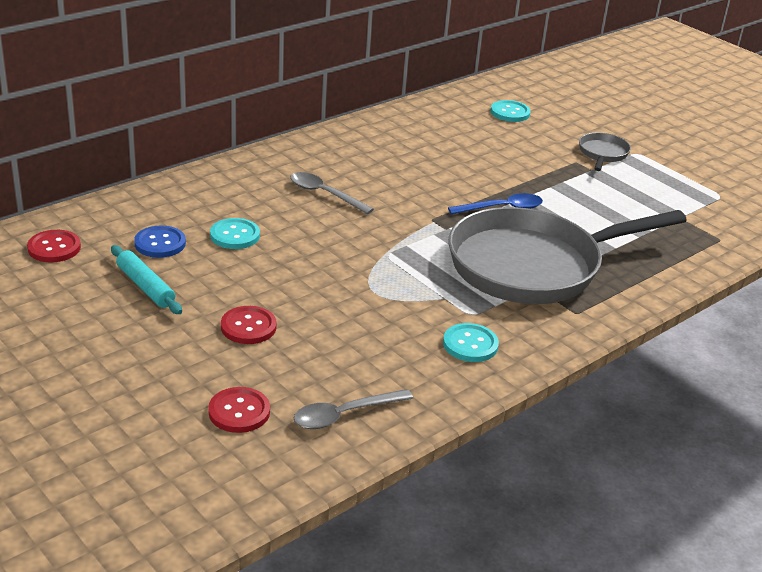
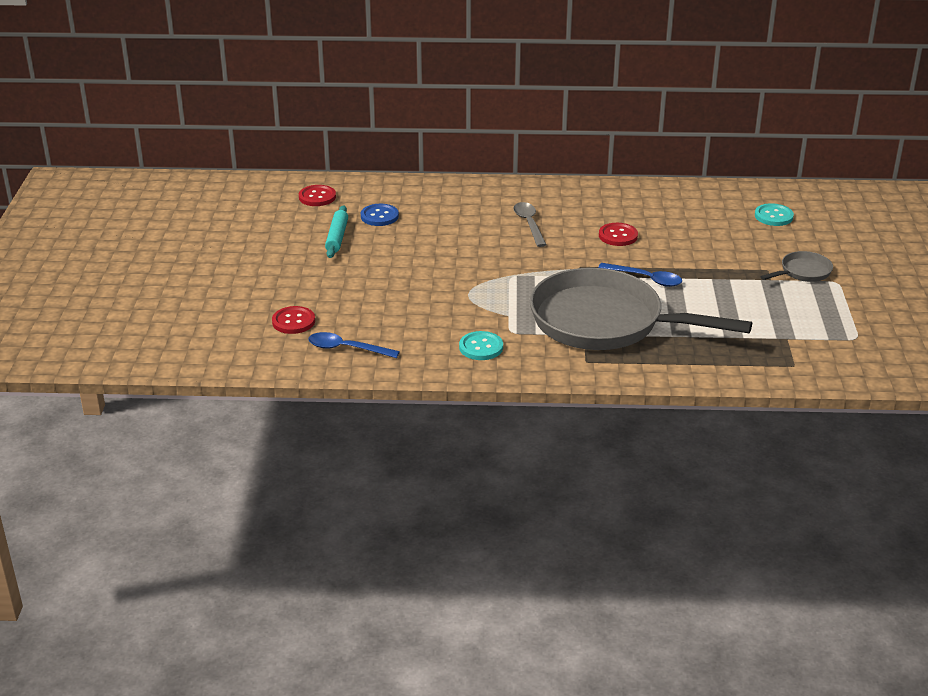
camera: 45 degrees right, 0 degrees up
turquoise button [210,218,260,249] -> none
red button [221,306,277,344] -> red button moved to [599,223,638,246]
grey spoon [294,389,413,429] -> blue spoon [308,332,400,358]

